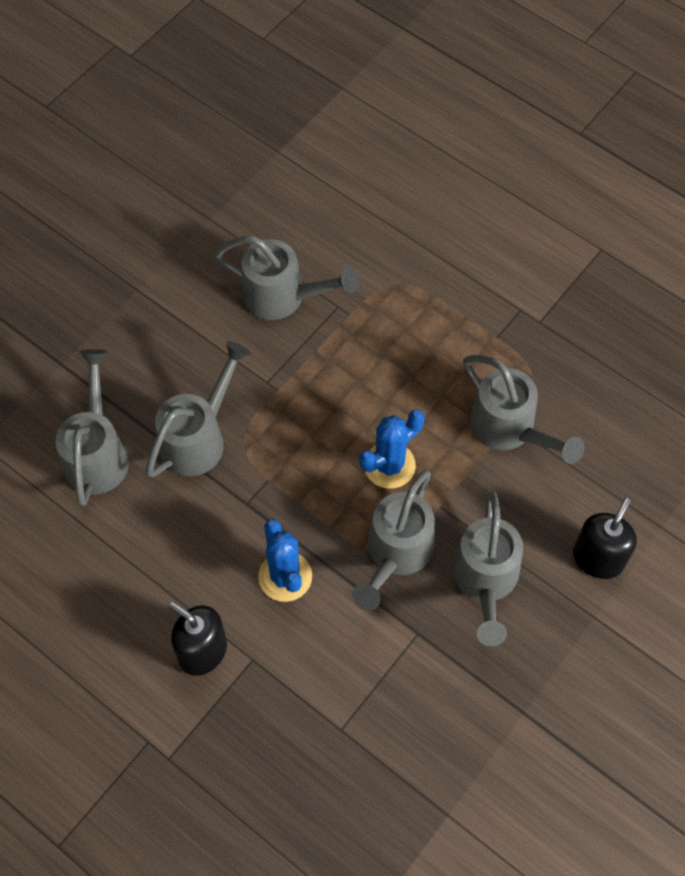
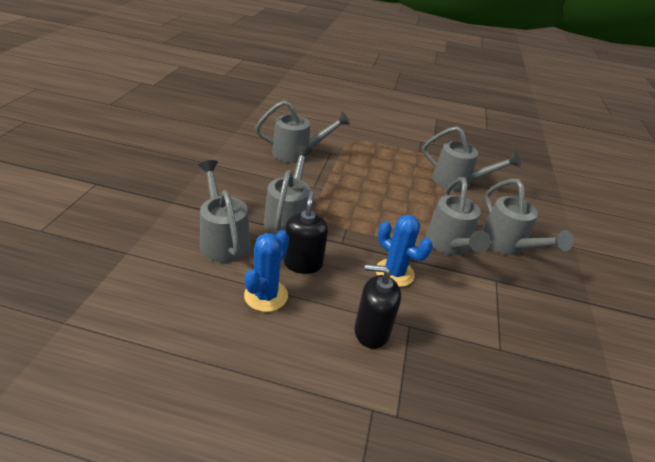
camera: 30 degrees left, 25 degrees down
blue cactus [359,410,425,488] -> blue cactus moved to [244,230,289,312]
black soap dispenser [573,498,637,579] -> black soap dispenser moved to [283,191,328,274]

